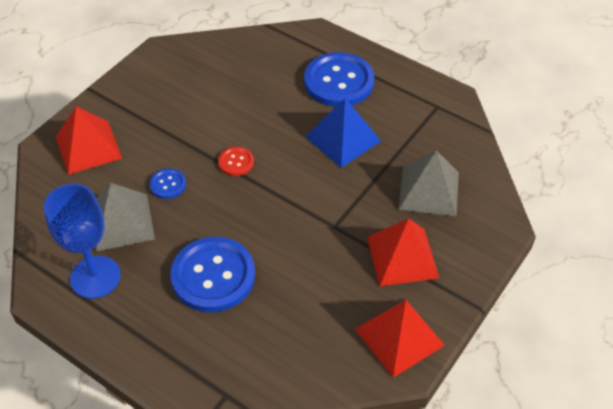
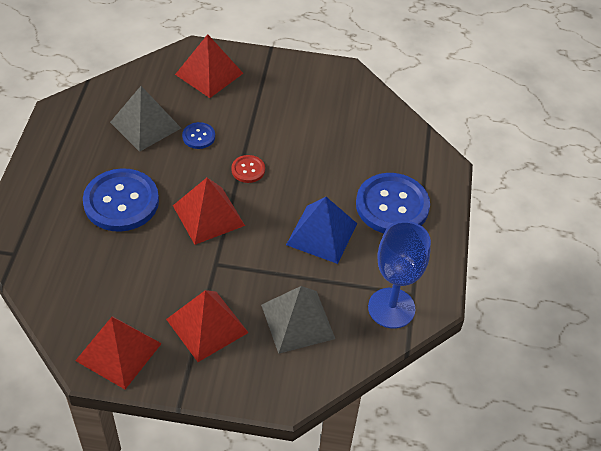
camera: 60 degrees right, 0 degrees up
blue goblet [44,184,121,299] -> blue goblet moved to [368,221,431,328]
none -> red pyramid [173,178,245,245]

